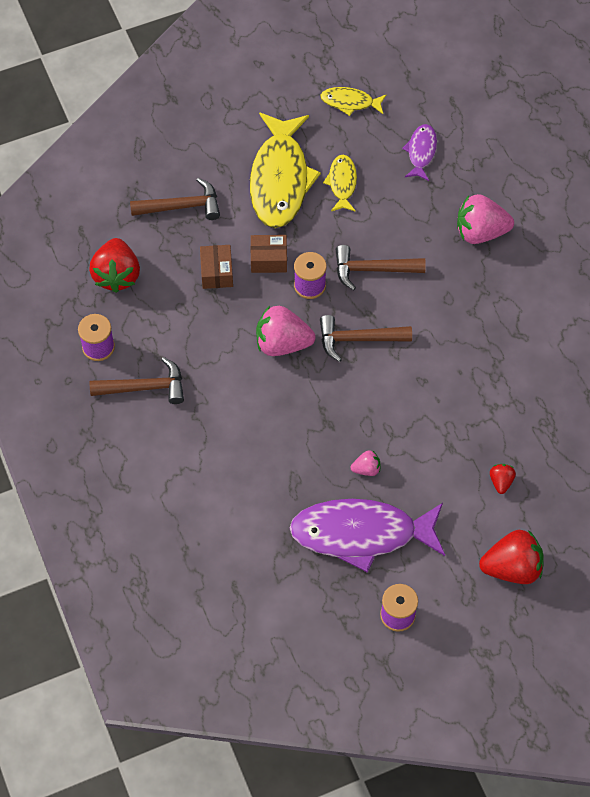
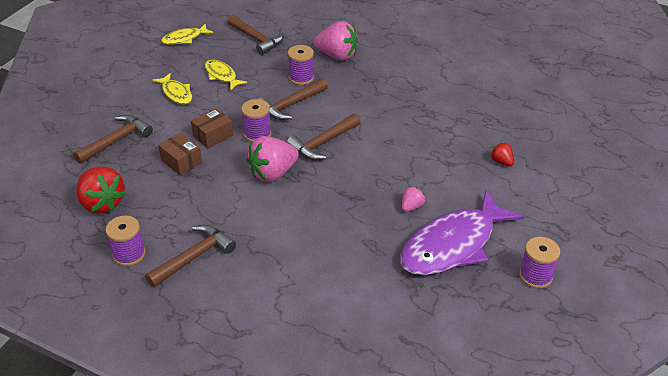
camera: 40 degrees left, 20 degrees down
yellow fish [250,113,321,228] -> yellow fish [153,73,192,105], size x0.48
purple fish [402,124,437,181] -> brown hammer [228,15,284,55]
pink strawberry [457,194,514,244] -> pink strawberry turned 120 degrees counterclockwise [313,21,358,61]
red strawberry [479,530,544,584] -> none
none -> purple spool [288,45,314,85]

